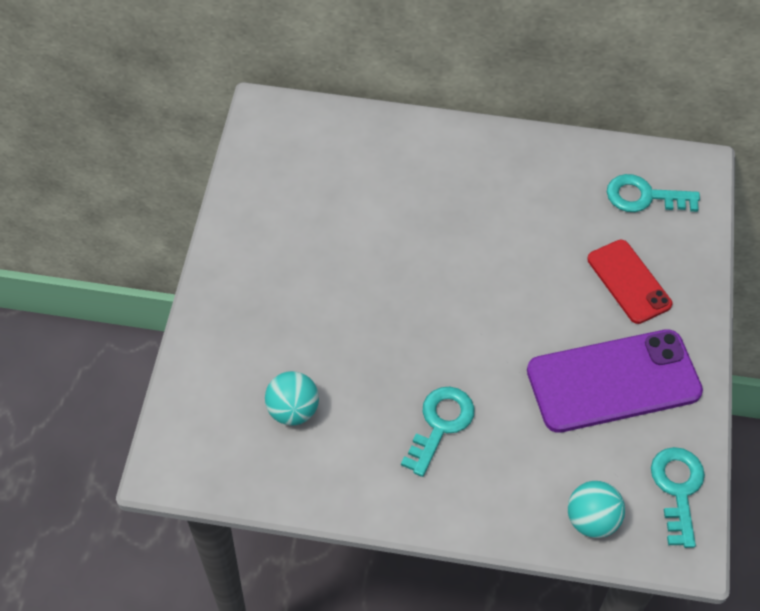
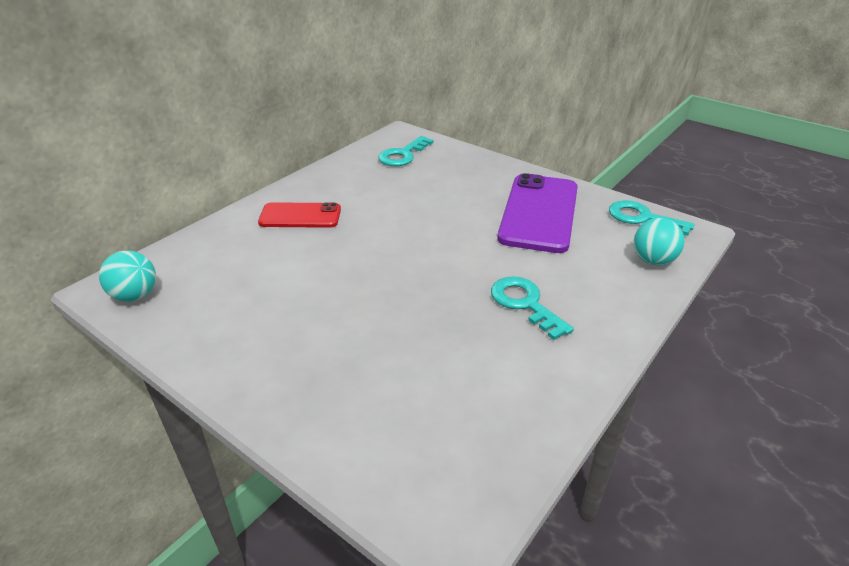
camera: 60 degrees left, 20 degrees down
turquoise ball [265,371,319,426] -> turquoise ball moved to [99,250,156,302]
red phone [587,240,672,324] -> red phone moved to [258,202,341,228]

